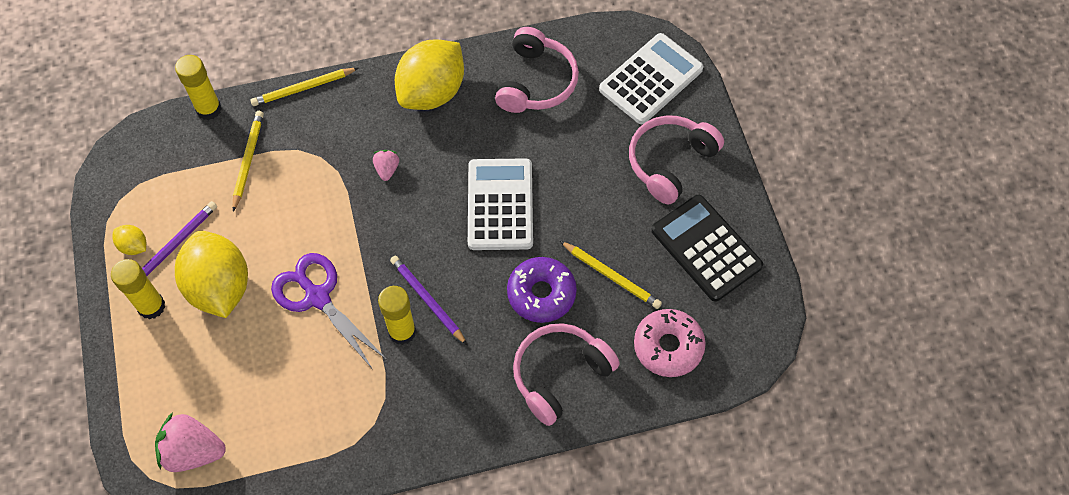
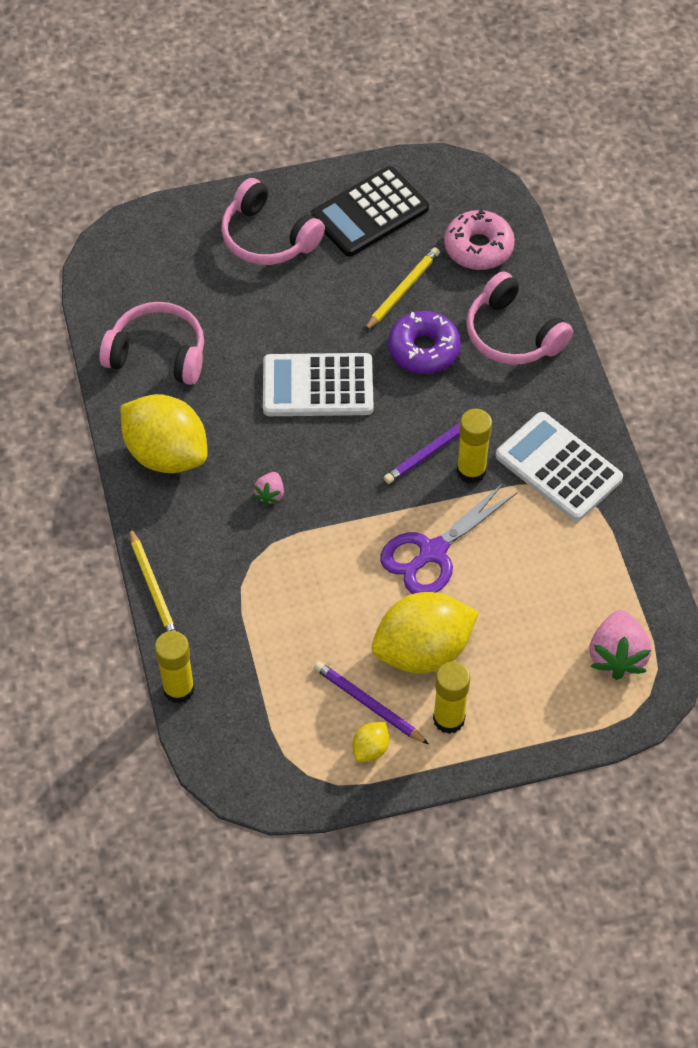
camera: 90 degrees left, 5 degrees down
yellow pencil [233,111,264,212] -> none
pink strawberry [373,150,399,181] -> pink strawberry turned 75 degrees counterclockwise [253,472,284,506]
white calculator [599,33,703,124] -> white calculator moved to [496,412,623,521]

